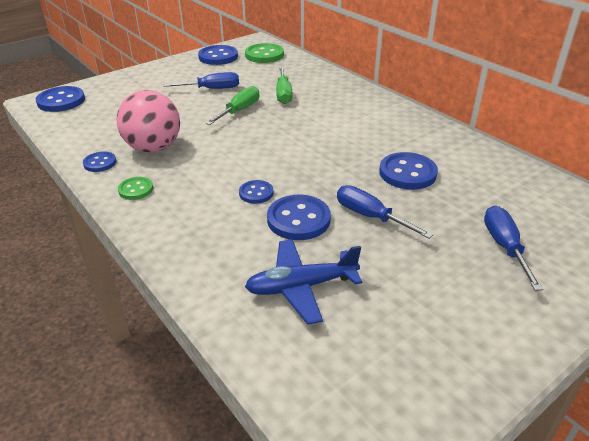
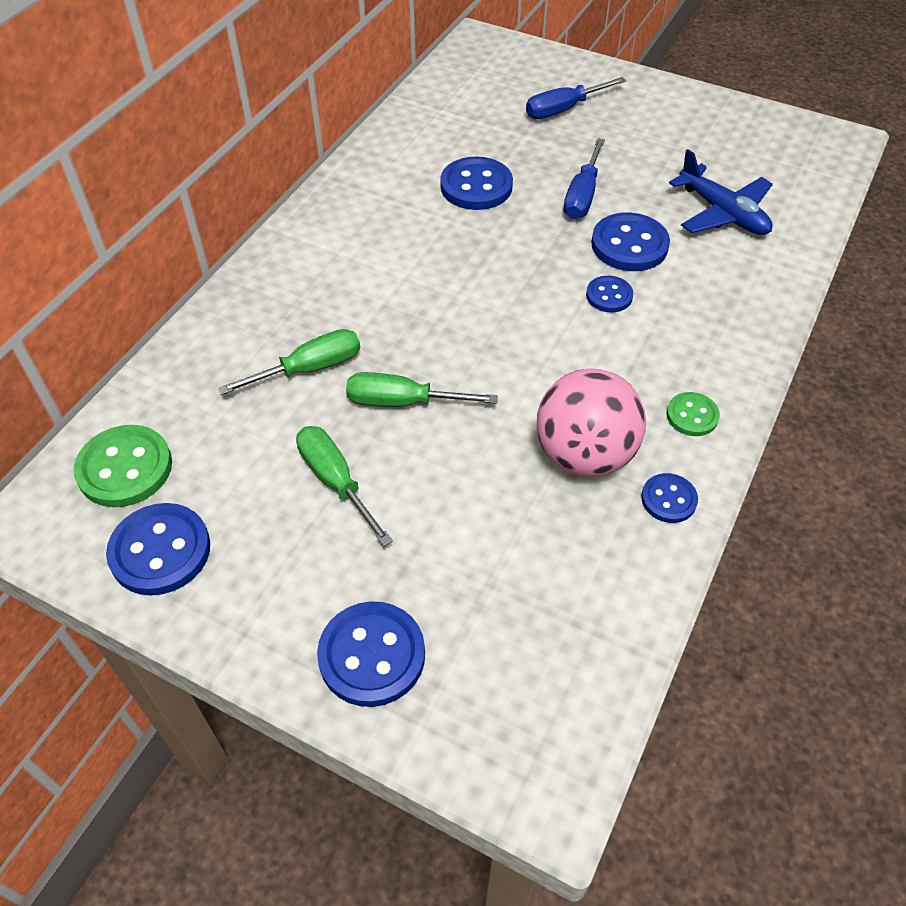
camera: 115 degrees left, 15 degrees up
blue button [36,86,85,112] -> blue button moved to [317,601,425,707]
blue screwdriver [163,72,239,89] -> green screwdriver [296,426,393,546]

